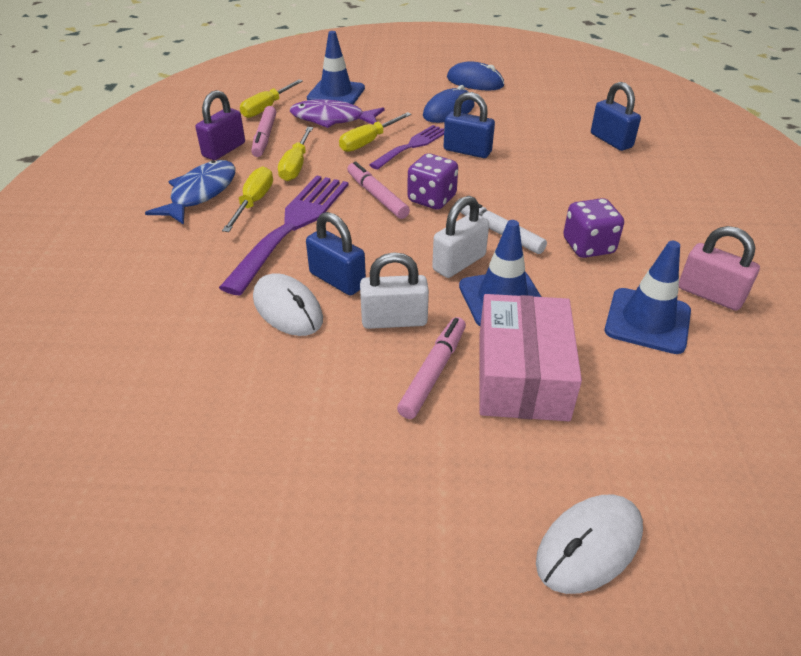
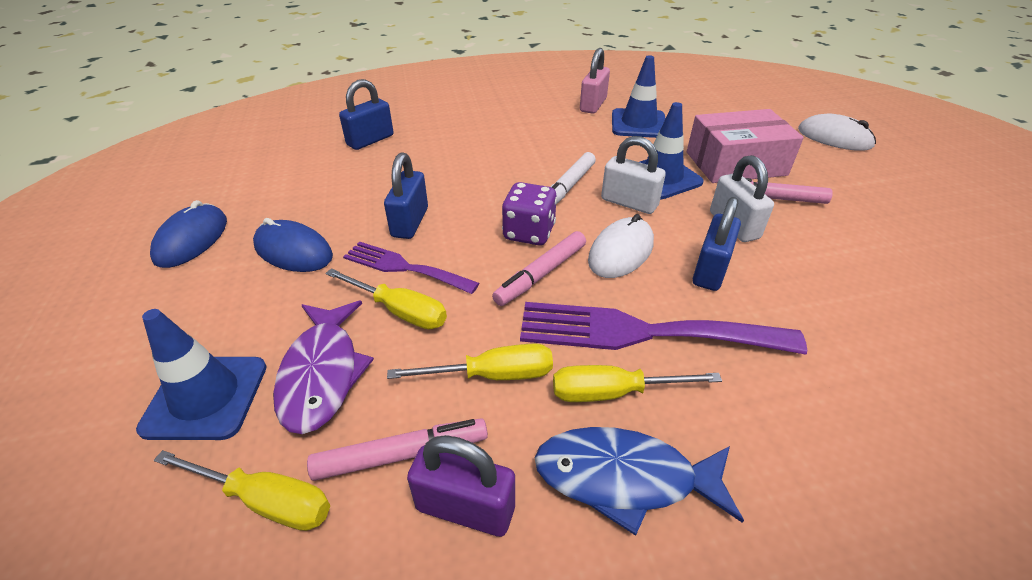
camera: 105 degrees left, 0 degrees up
white mouse [253,273,323,336] -> white mouse moved to [588,214,654,278]
purple dice [563,198,624,258] -> none

